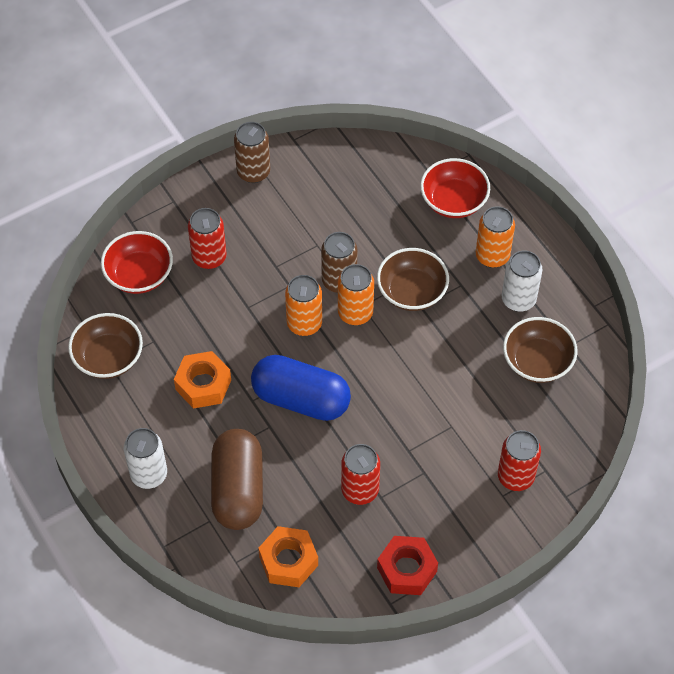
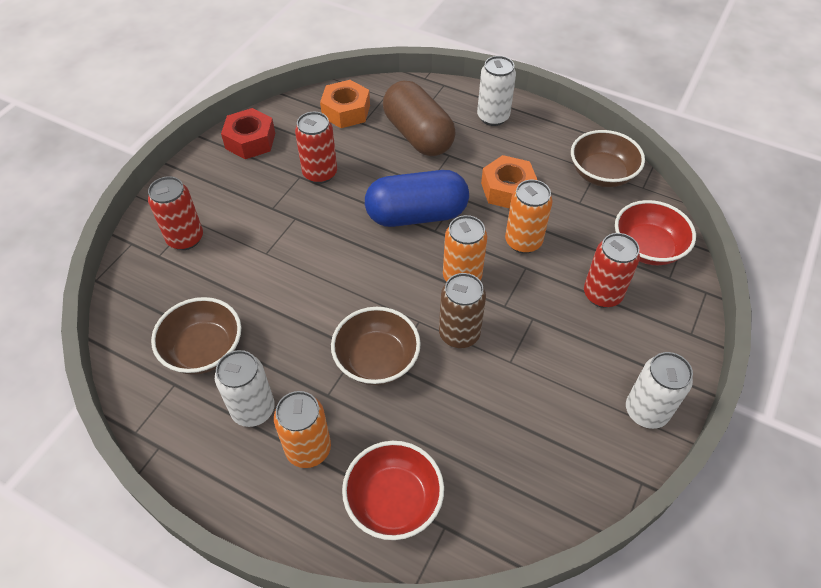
camera: 150 degrees right, 5 degrees down
brown can [234,122,270,183] -> white can [626,352,693,429]
orange can [338,264,374,325] -> orange can moved to [505,180,553,254]

